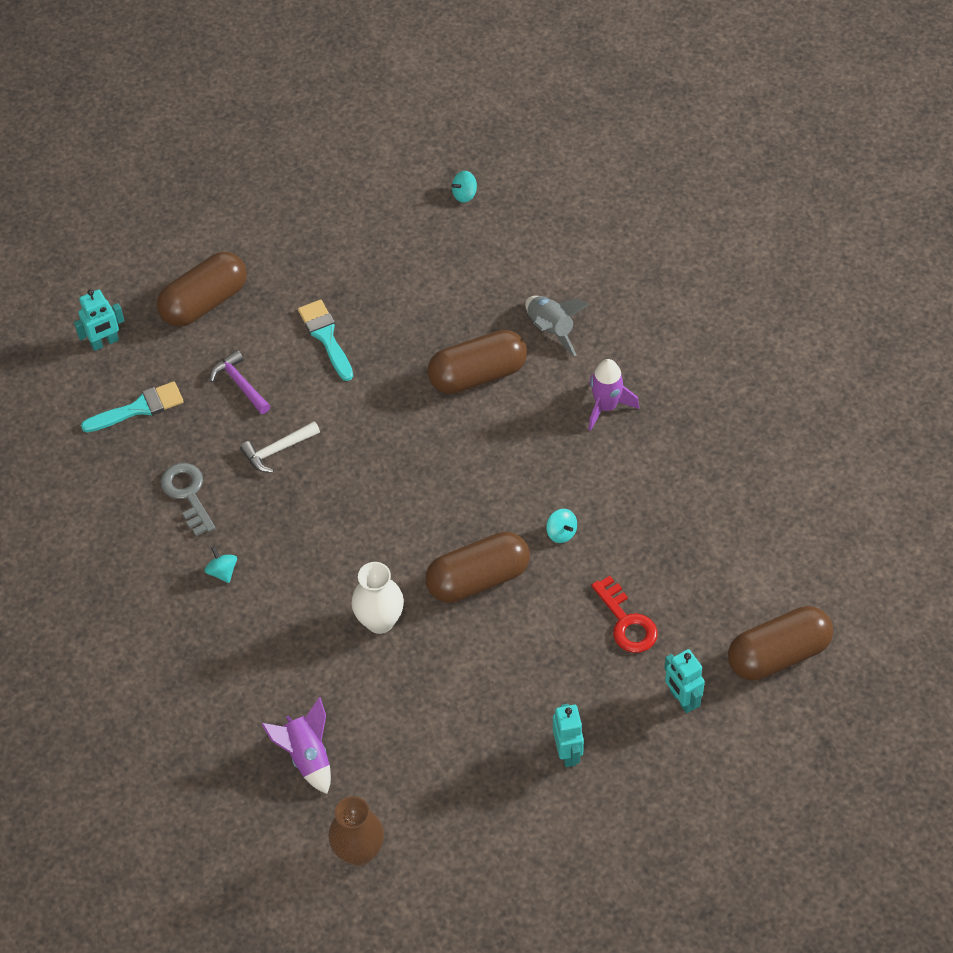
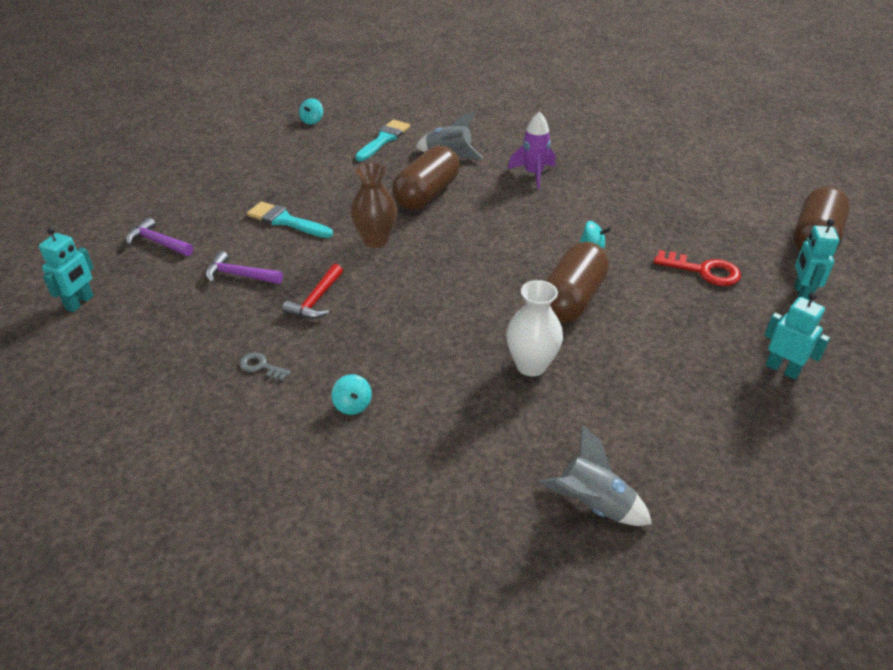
camera: 40 degrees left, 15 degrees down
turquoise brush [81,381,184,433] -> turquoise brush moved to [355,120,410,161]
brown capsule [157,252,247,327] -> purple hammer [126,217,193,256]
grey key [161,463,215,536] -> grey key [240,353,291,381], size x0.57
turquoise spinning top [204,546,237,583] -> turquoise spinning top turned 135 degrees counterclockwise [331,374,372,415]
white hammer [240,421,320,473] -> red hammer [283,264,343,319]
purple rocket [262,697,331,794] -> grey rocket [539,425,652,526]
brown vase [328,796,384,866] -> brown vase moved to [350,163,397,248]
turquoise robot [664,649,705,713] -> turquoise robot turned 75 degrees clockwise [794,219,840,300]

